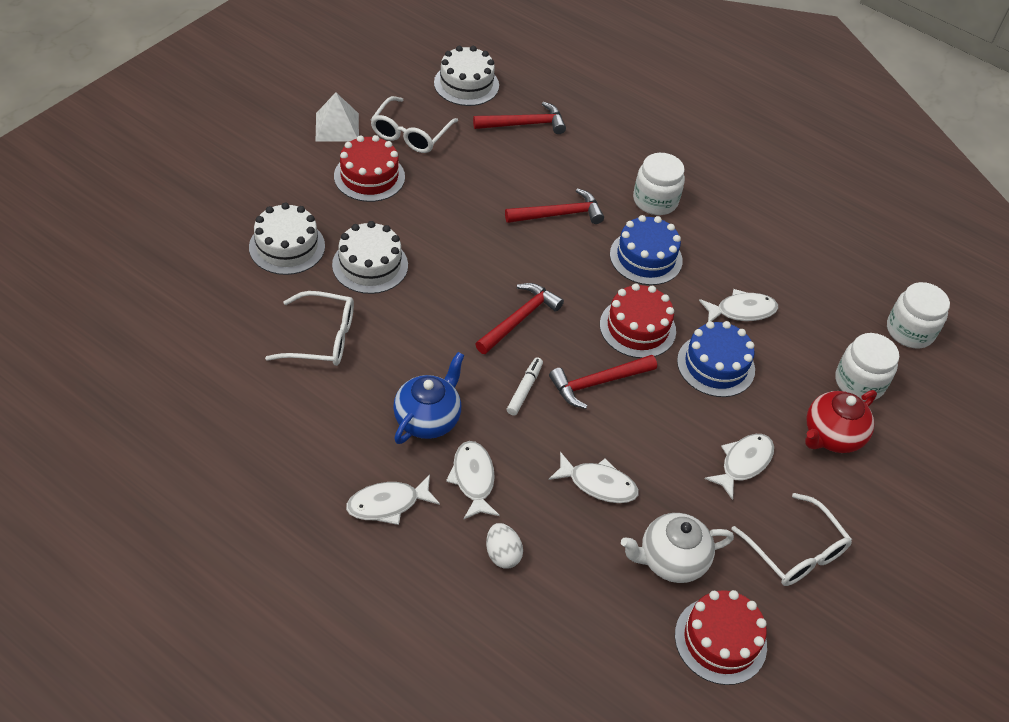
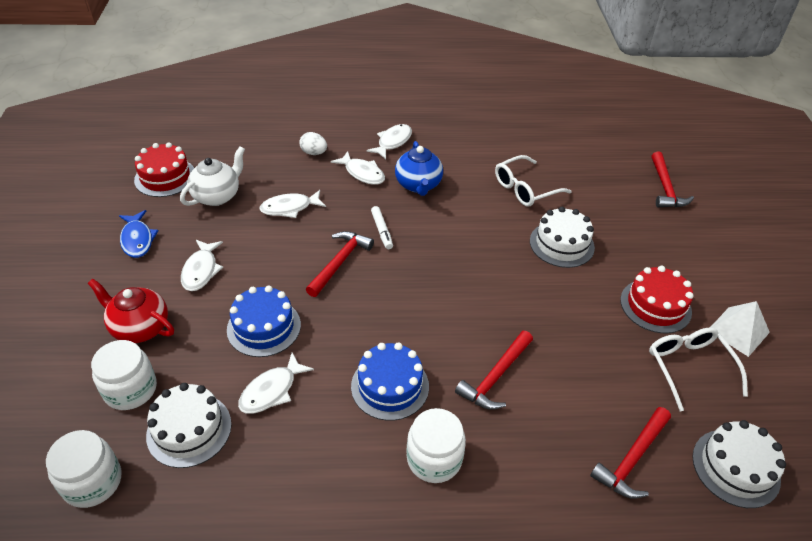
camera: 145 degrees right, 5 degrees down
white cake [249,203,325,275] -> white cake moved to [146,383,232,468]
red hammer [475,283,564,354] -> red hammer moved to [652,152,694,208]
red cake [600,283,676,358] -> none
white glasses [731,493,852,586] -> blue fish [119,210,159,258]
red teapot [805,390,877,453] -> red teapot turned 75 degrees counterclockwise [88,279,174,343]

